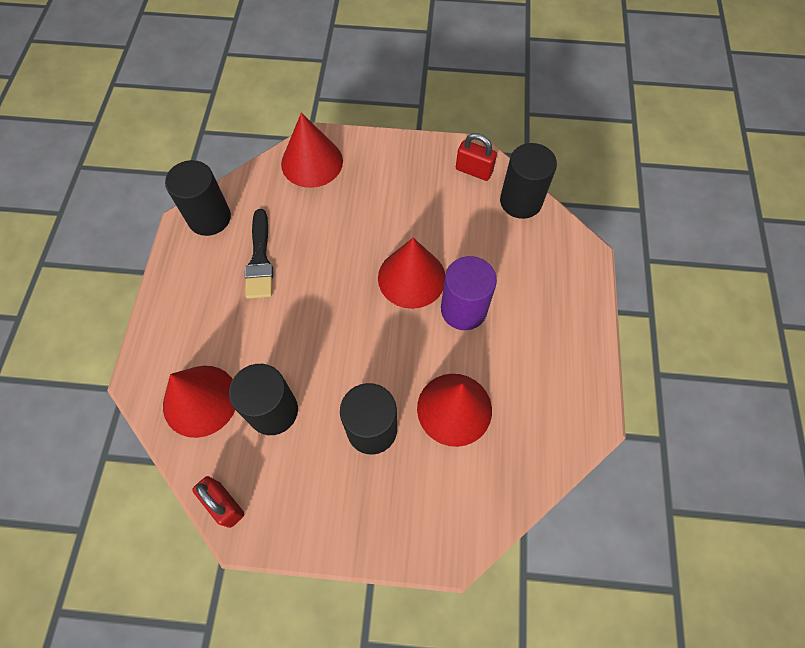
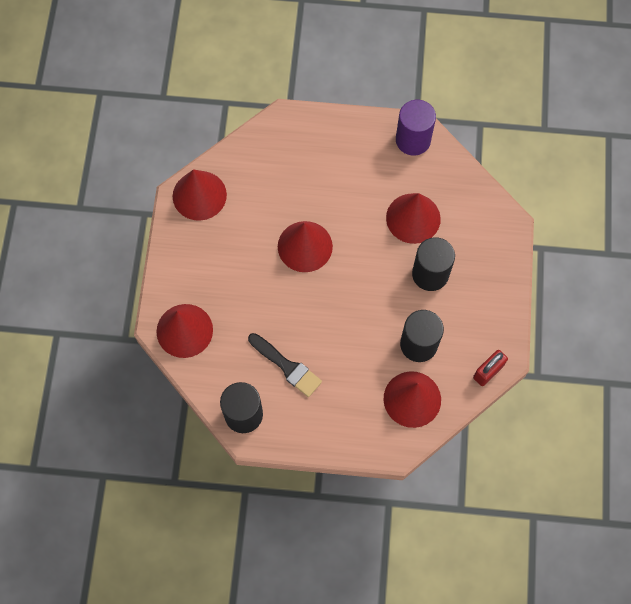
camera: 90 degrees left, 5 degrees up
black brush [245,209,273,299] -> black brush turned 45 degrees clockwise [248,333,322,397]
purple cylinder [441,256,497,330] -> purple cylinder moved to [396,100,436,156]
red padlock [456,133,497,181] -> red cone [173,169,227,221]
black cylinder [500,143,557,219] -> none

